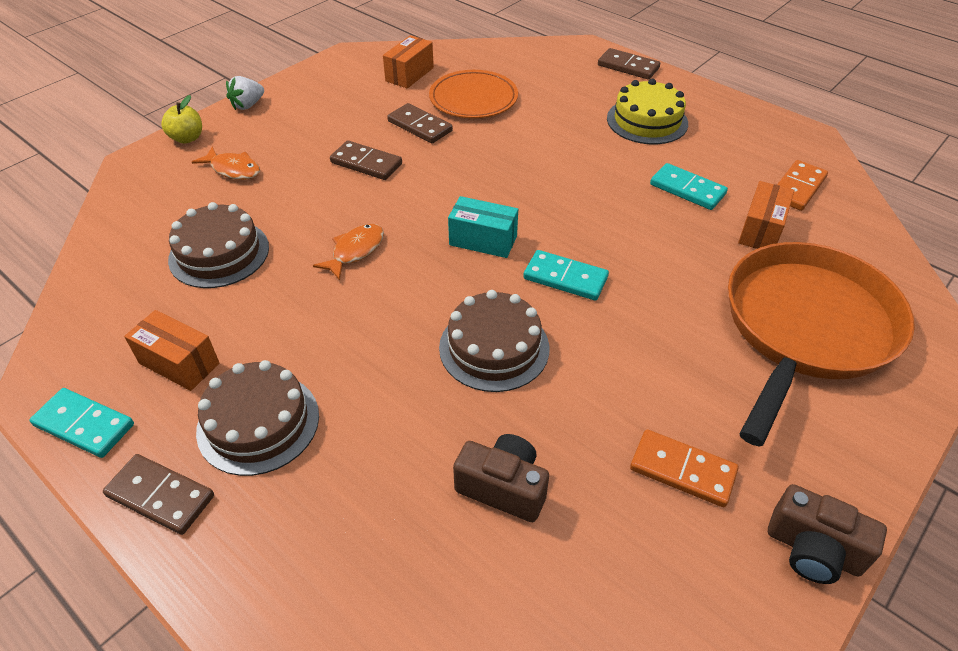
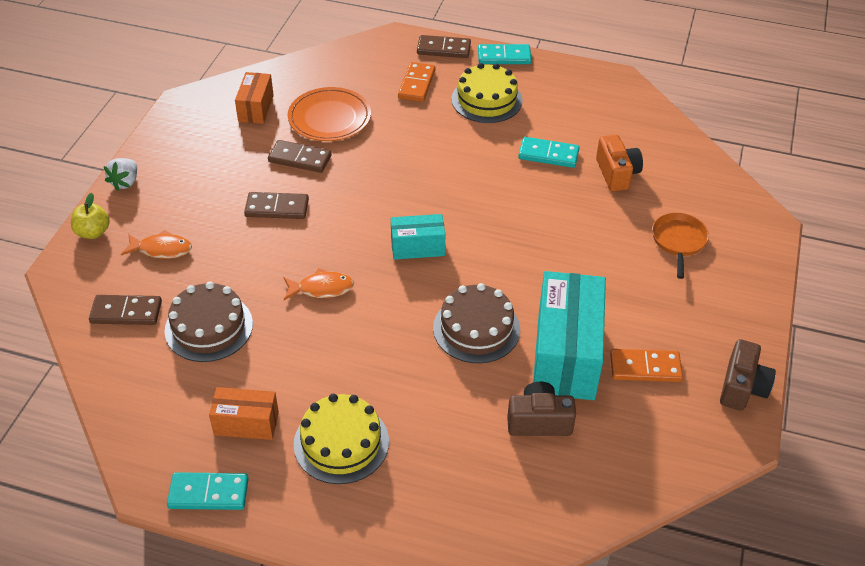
camera: 25 degrees left, 0 degrees up
brown domino [103,454,214,535] -> brown domino moved to [89,295,162,325]
brown cake [196,360,319,476] -> yellow cake [294,394,389,484]
orange fish [313,224,384,280] -> orange fish turned 75 degrees clockwise [283,268,354,300]
turquoise domino [523,250,609,301] -> turquoise domino moved to [478,44,532,64]
orange pan [728,242,915,447] -> orange pan [652,213,709,279], size x0.43
orange box [738,181,794,249] -> orange camera [596,135,643,191]
brown camera [768,484,887,584] -> brown camera turned 75 degrees counterclockwise [720,339,776,411]
orange domino [777,160,828,211] -> orange domino moved to [398,62,435,102]
none -> turquoise box [533,271,606,400]

